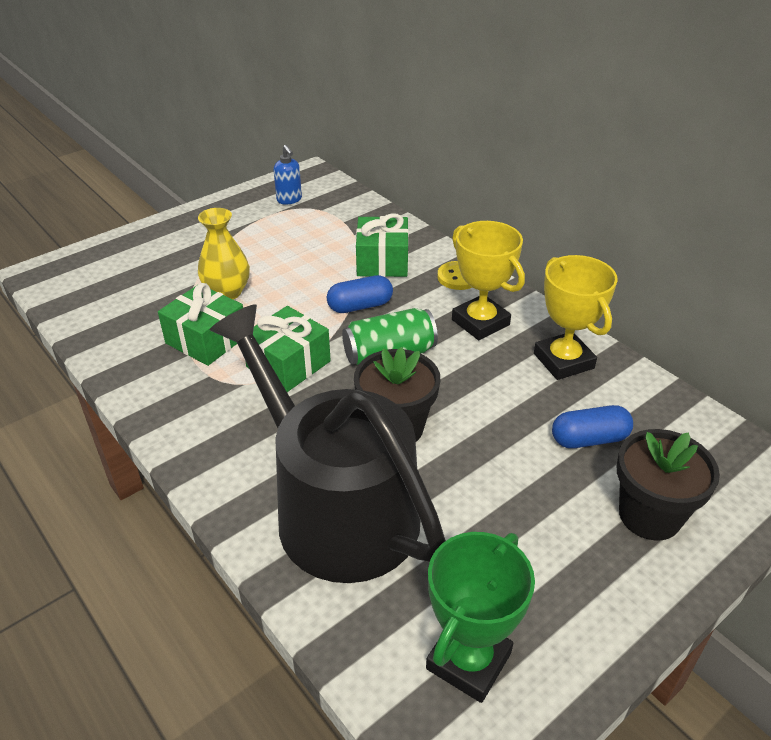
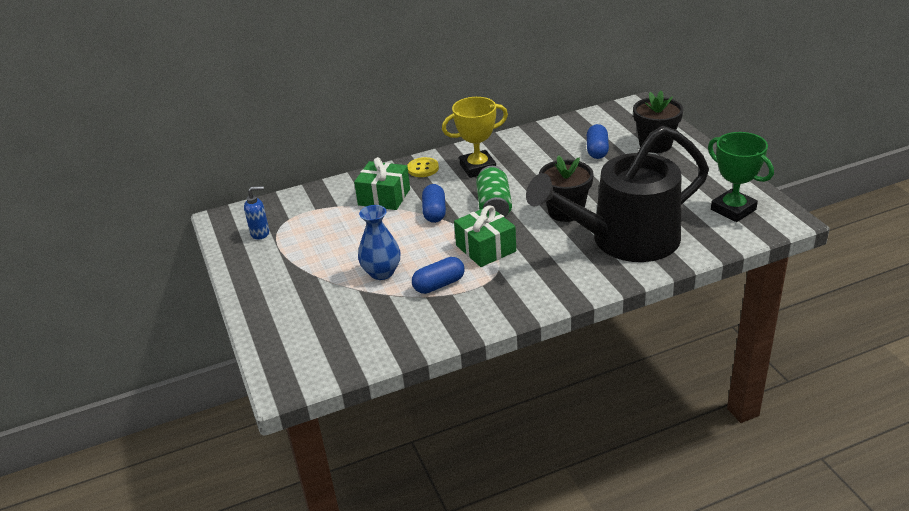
camera: 70 degrees left, 5 degrees down
green gift [158,283,243,366] -> blue capsule [412,257,465,294]
yellow vase [198,208,250,299] -> blue vase [358,205,400,280]
yellow trophy [534,255,618,380] -> none

